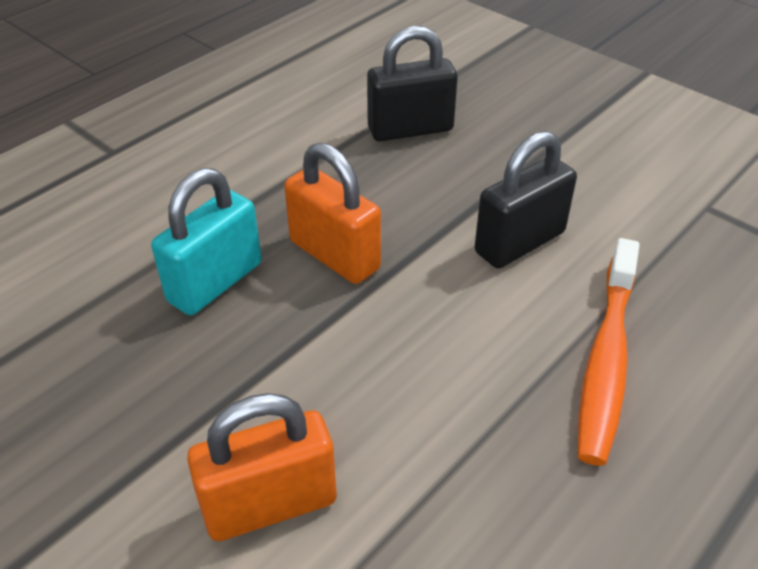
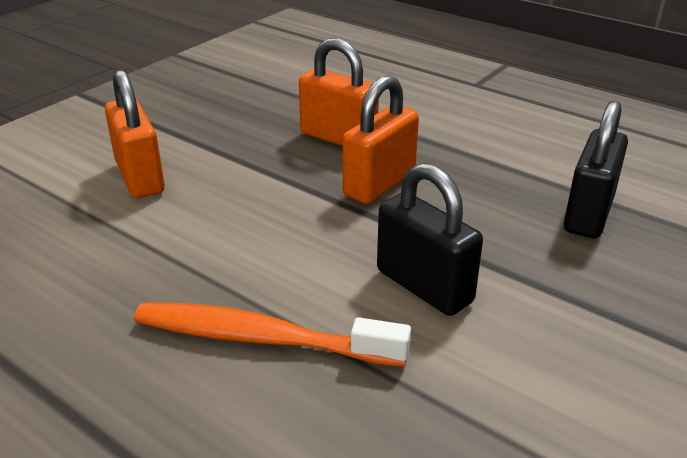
camera: 85 degrees right, 10 degrees down
turquoise padlock [151,168,262,315] -> orange padlock [299,38,379,146]
black padlock [367,26,458,141] -> black padlock turned 45 degrees clockwise [564,100,628,238]

